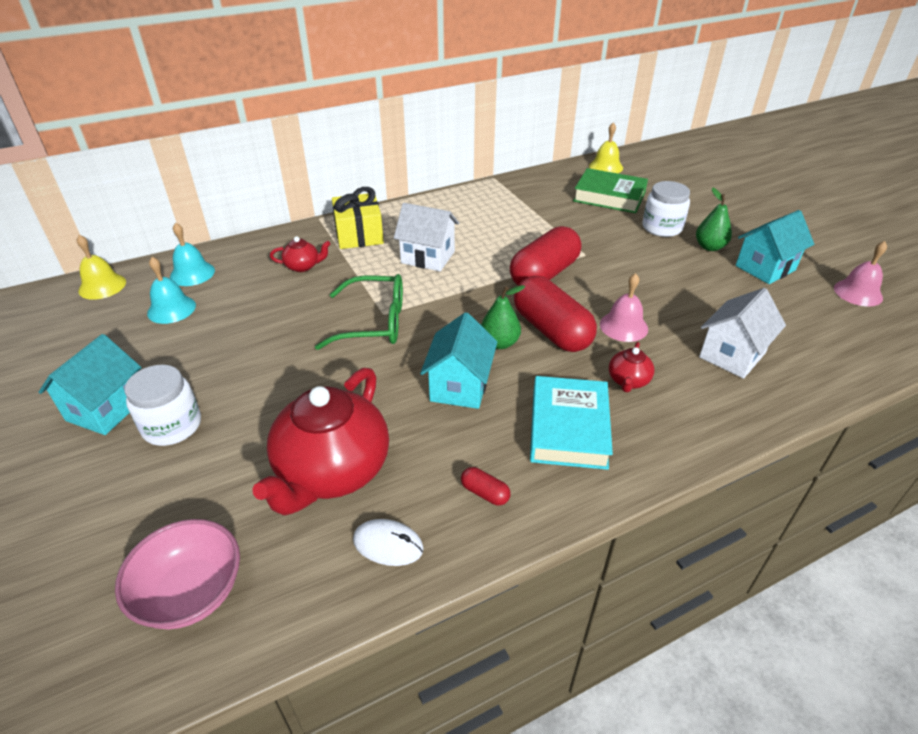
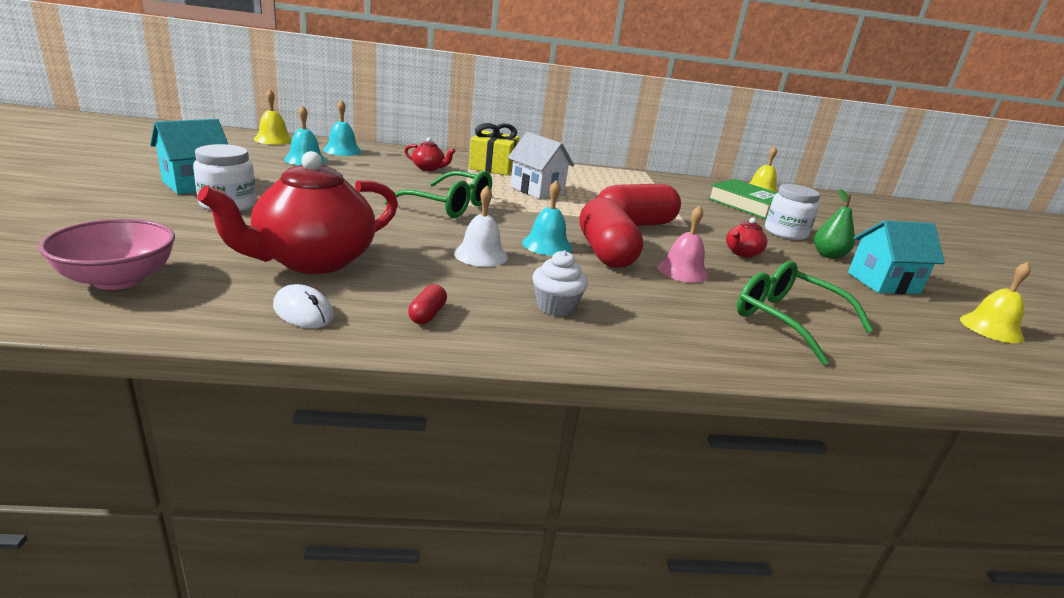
camera: 20 degrees right, 15 degrees down
turquoise house [420,312,497,409] -> white bell [454,186,508,267]
red capsule [461,467,511,506] -> red capsule turned 45 degrees clockwise [408,284,447,324]
green pear [481,285,525,349] -> turquoise bell [522,180,572,256]
turquoise book [530,376,613,470] -> white cupcake [533,250,588,316]
red teapot [609,342,654,392] -> red teapot moved to [726,218,767,258]
white house [699,288,786,379] -> green glasses [737,261,874,365]
pink bell [834,241,887,307] -> yellow bell [960,262,1031,343]

